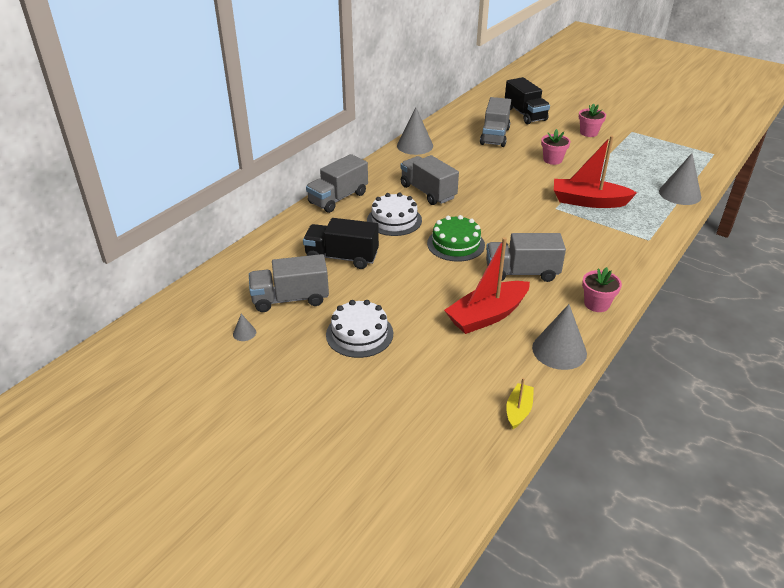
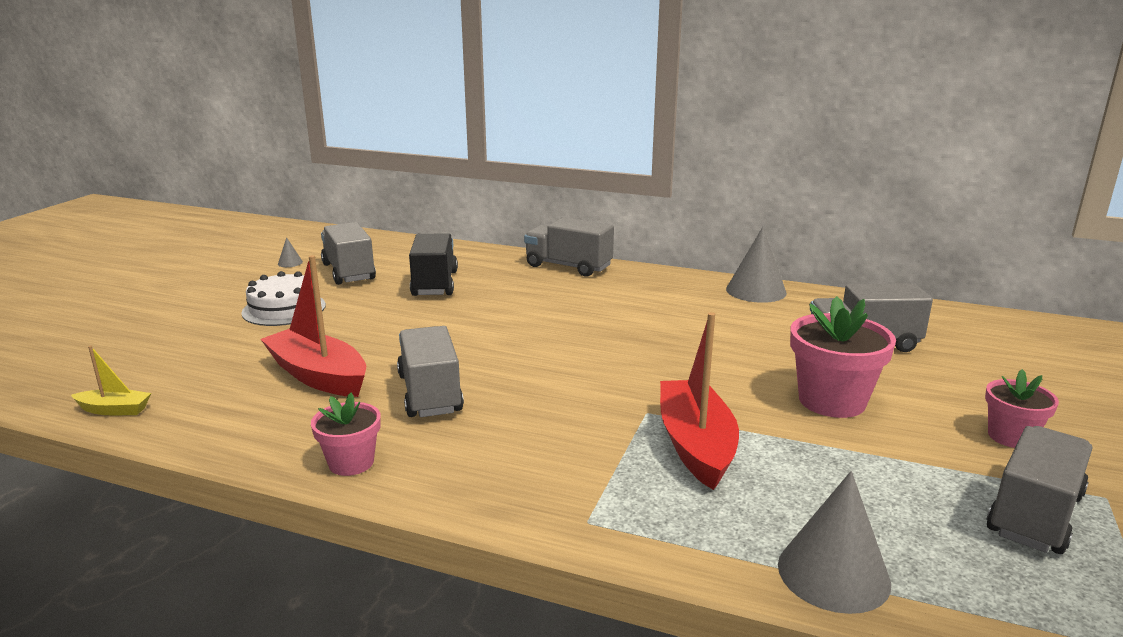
camera: 75 degrees right, 15 degrees down
white cake [367,193,422,236] -> none
grey truck [400,155,459,205] -> grey truck moved to [986,426,1092,554]
green cake [427,215,485,262] -> none
black truck [505,77,550,124] -> none
grey cone [532,304,587,370] -> none
pink flower pot [541,129,571,165] -> pink flower pot [790,296,896,418], size x1.66

